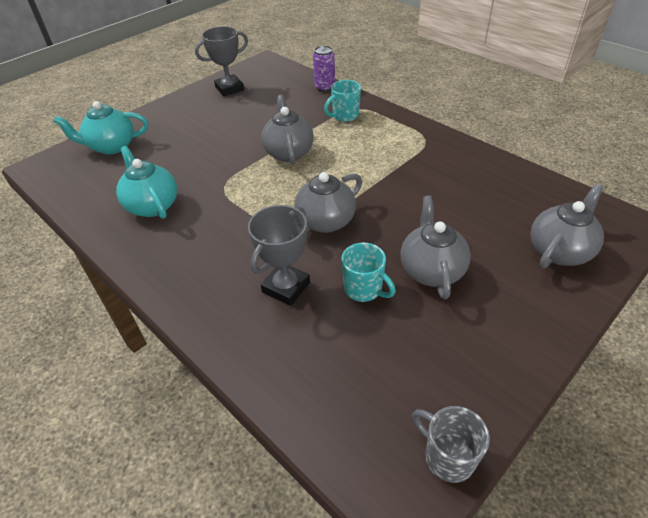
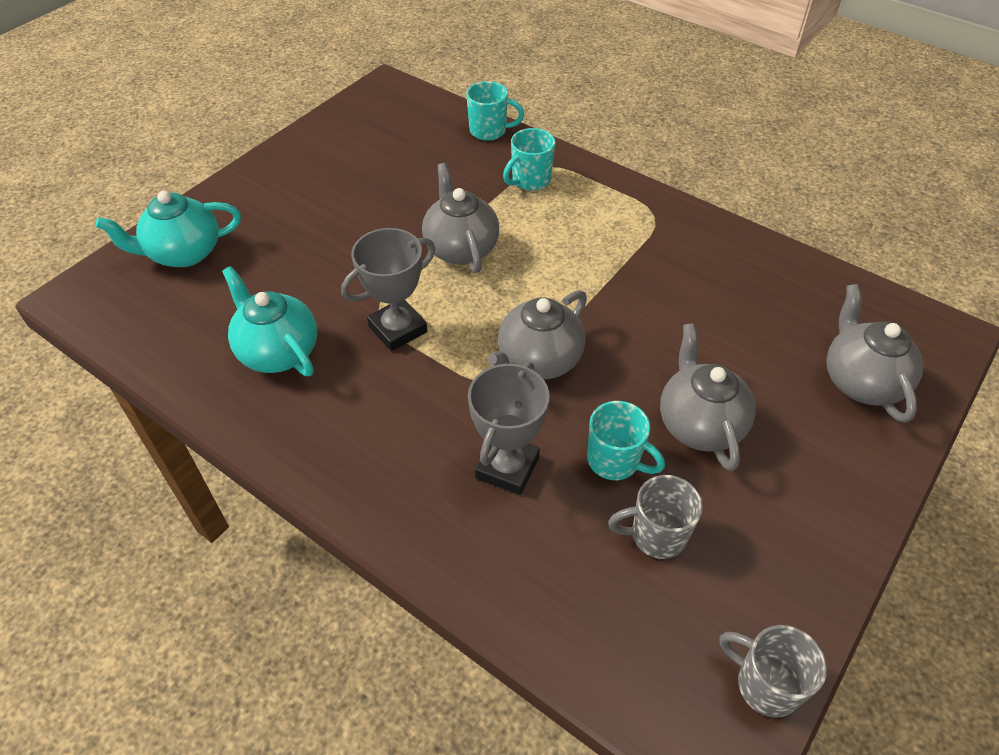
camera: 10 degrees left, 5 degrees up
grey trophy [195,26,248,96] -> grey trophy moved to [341,228,435,351]
purple can [313,46,335,92] -> turquoise mug [466,81,524,141]
grey teapot [531,184,604,268] -> grey teapot turned 45 degrees counterclockwise [826,284,923,423]
none -> grey mug [608,475,703,559]

